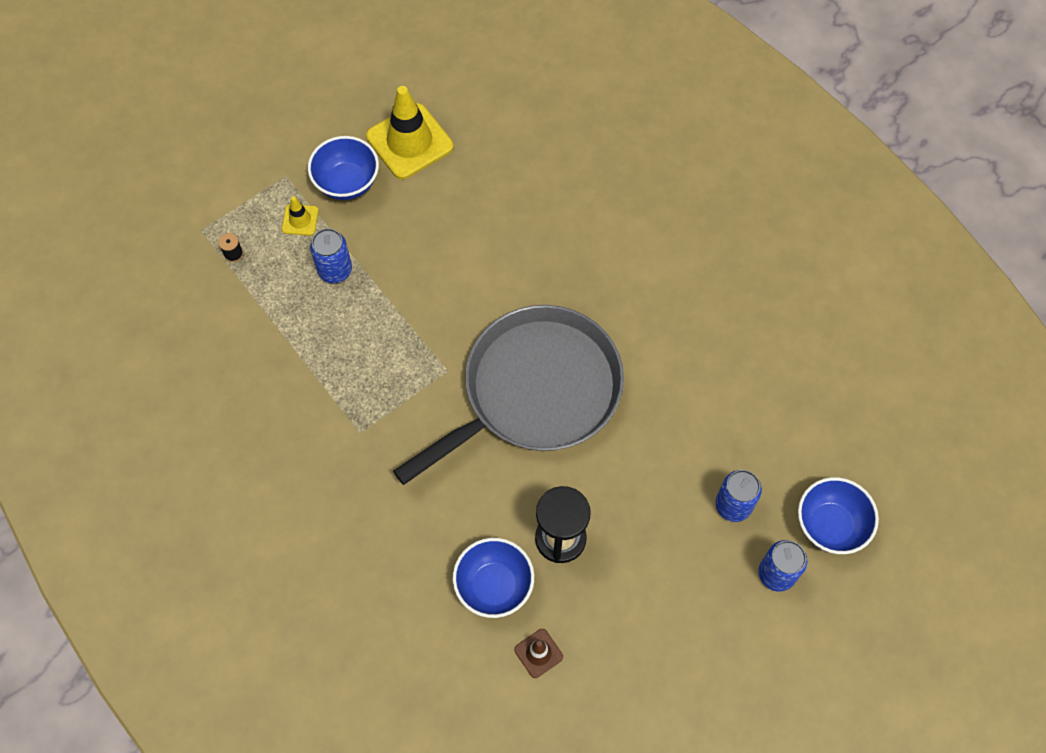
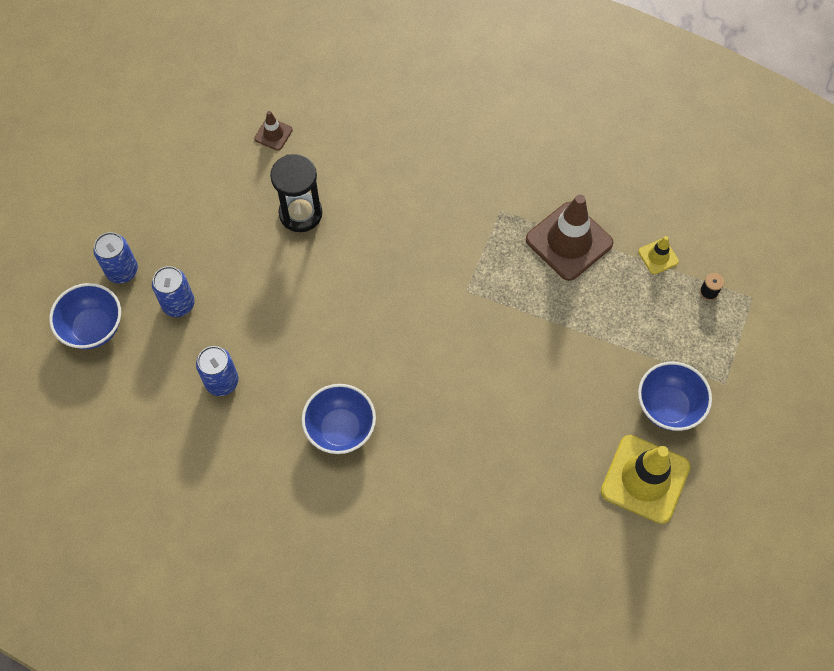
camera: 150 degrees right, 0 degrees up
yellow traffic cone [282,196,319,236] -> yellow traffic cone moved to [638,236,679,275]
blue can [310,228,352,283] -> blue can moved to [196,346,238,396]
grey pan [393,305,624,485] -> none
blue bowl [453,538,534,618] -> blue bowl moved to [302,384,376,454]
none -> brown traffic cone [526,195,614,281]

